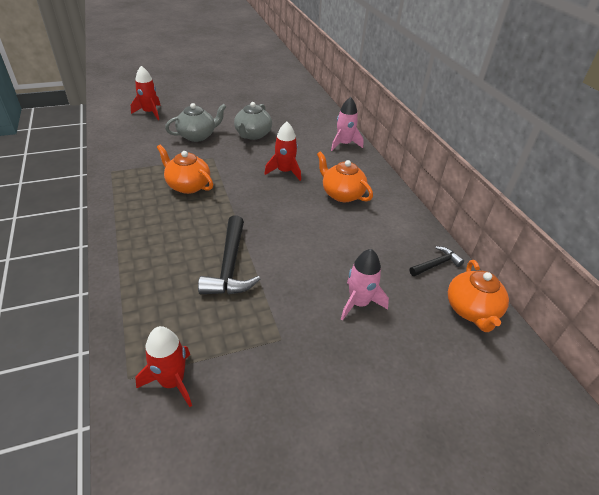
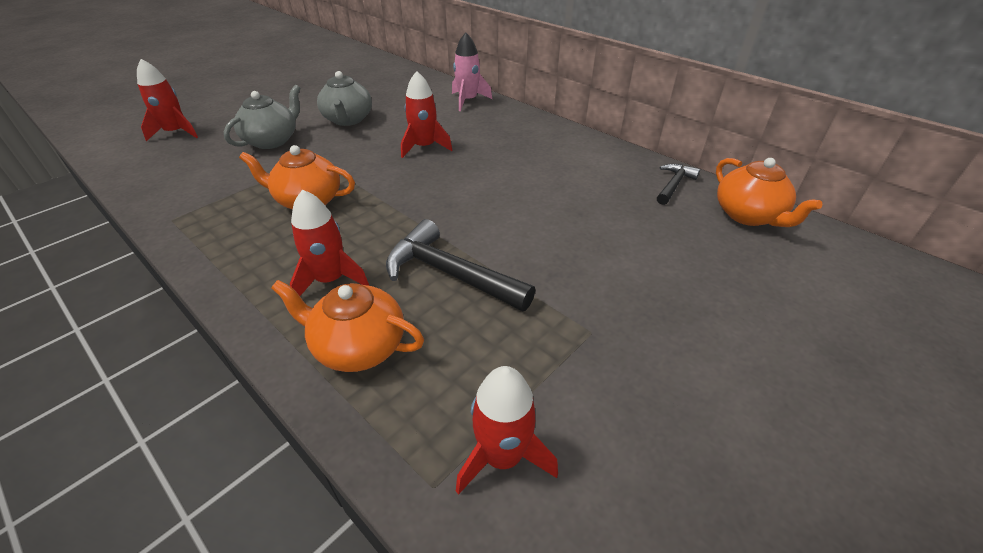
camera: 25 degrees left, 0 degrees up
black hammer [198,215,260,294] -> black hammer turned 150 degrees clockwise [386,219,535,311]
orange teapot [317,151,373,202] -> orange teapot moved to [271,280,424,372]
pink rocket [341,249,389,321] -> none
none -> red rocket [290,189,369,296]

